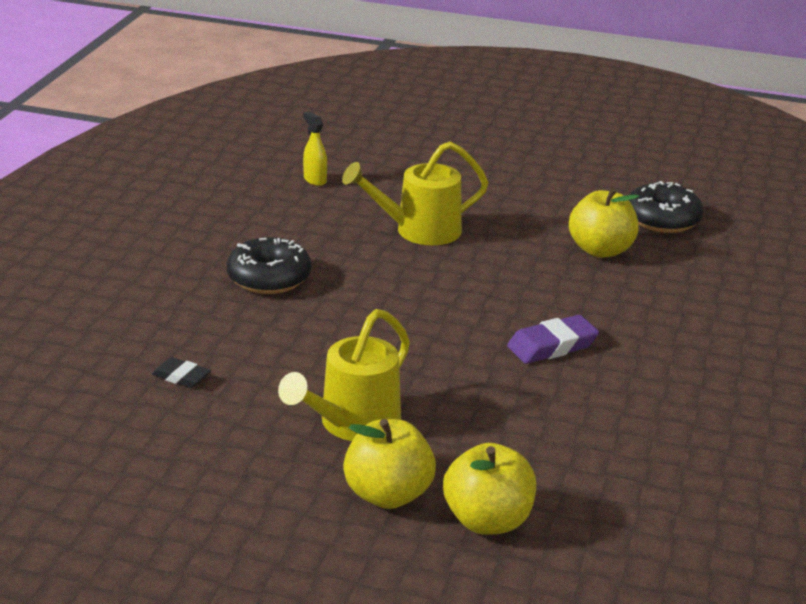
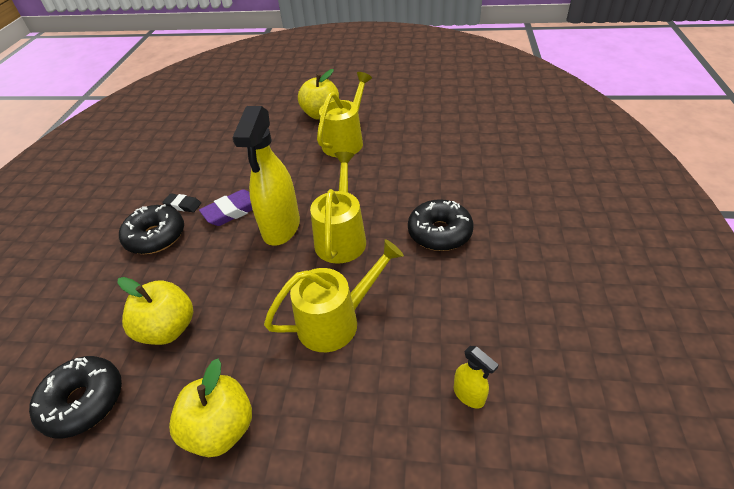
camera: 175 degrees right, 15 degrees up
black eraser [152,357,211,388] -> black eraser moved to [162,194,201,213]
yellow apple [443,443,536,535] -> yellow apple moved to [169,359,252,457]
none -> black donut [119,204,184,254]
none -> yellow spray bottle [232,106,300,246]
none -> yellow watering can [310,152,366,264]

